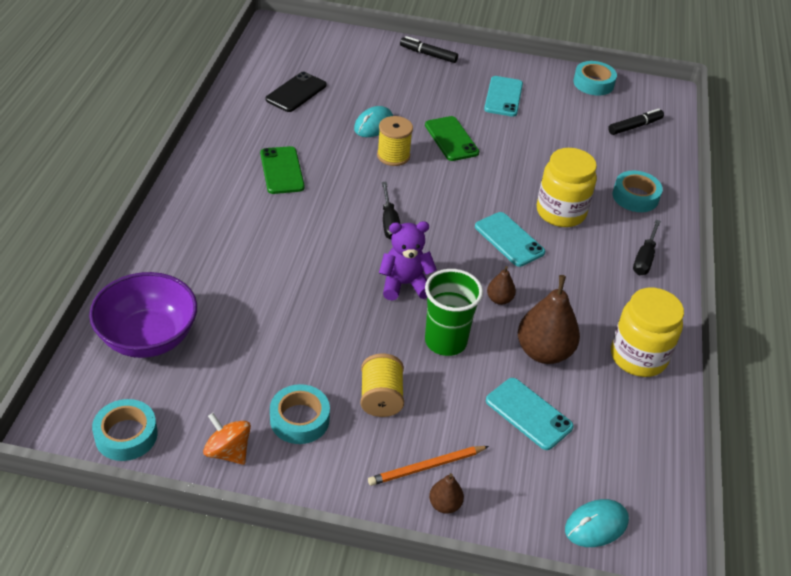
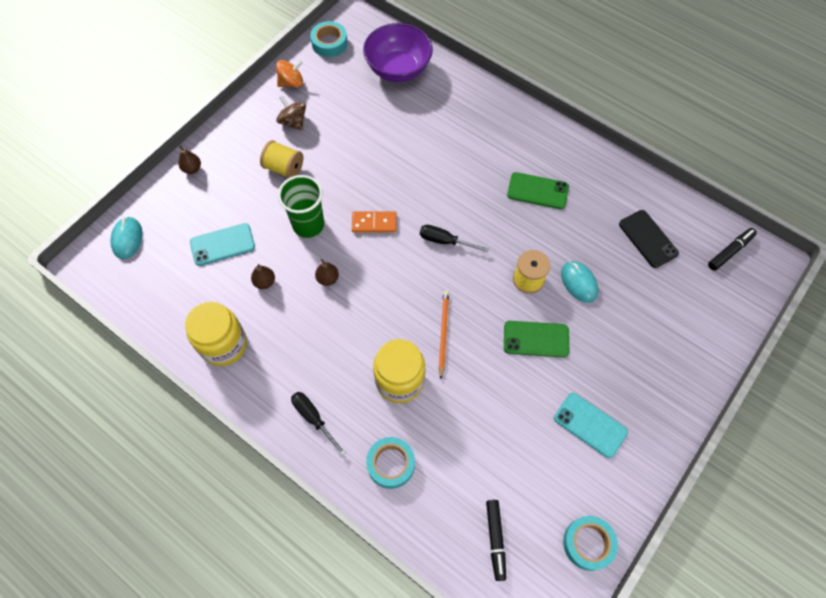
camera: 120 degrees right, 20 degrees up
turquoise tape [270,384,330,444] -> brown spinning top [276,96,306,131]
orange pencil [368,446,489,486] -> orange pencil moved to [439,291,449,379]
purple teddy bear [379,221,437,301] -> orange domino [352,211,397,233]
black marker [400,36,458,63] -> black marker moved to [708,228,757,271]
turquoise phone [475,212,545,267] -> none
brown pear [518,275,580,364] -> brown pear [251,264,275,289], size x0.49

